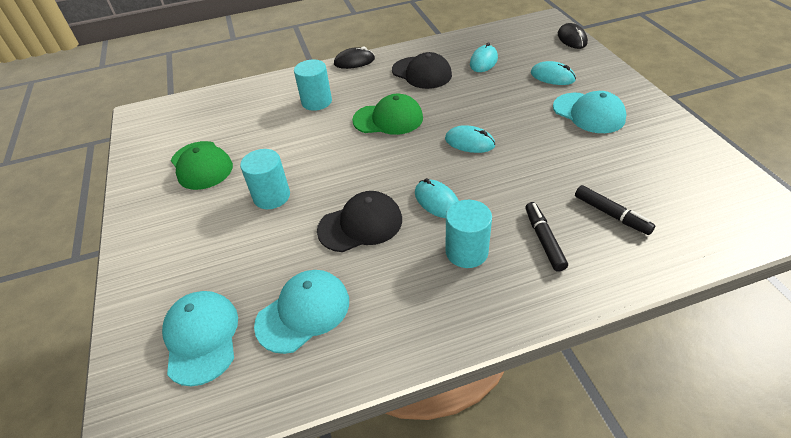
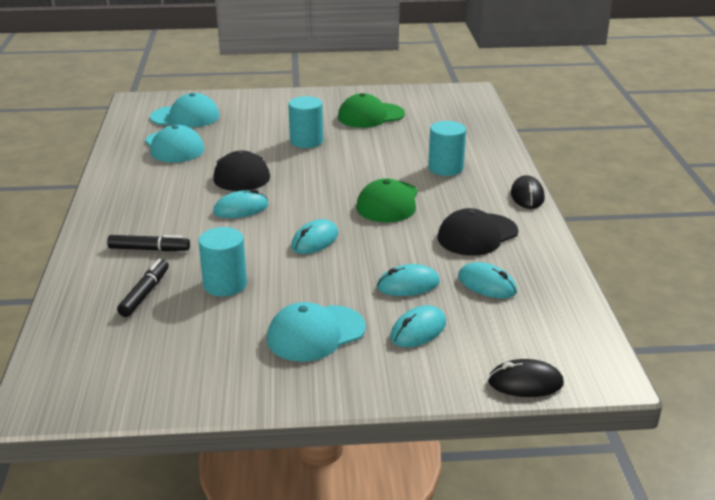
camera: 100 degrees right, 15 degrees down
turquoise cylinder [446,200,492,268] -> turquoise cylinder moved to [198,227,247,296]
black marker [575,185,655,235] -> black marker turned 135 degrees clockwise [117,259,169,317]
none -> turquoise mouse [377,264,440,296]

